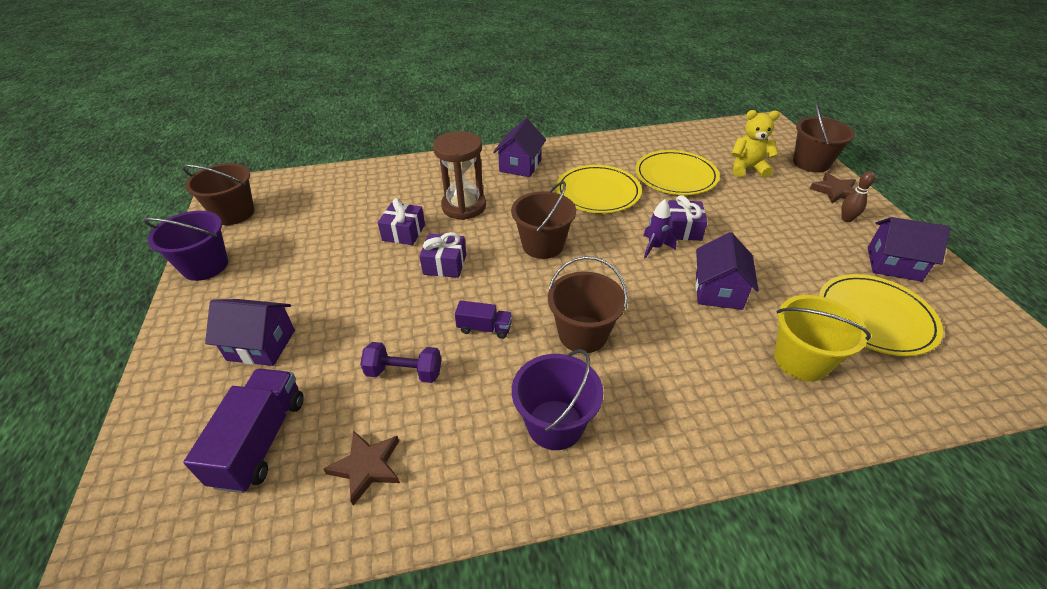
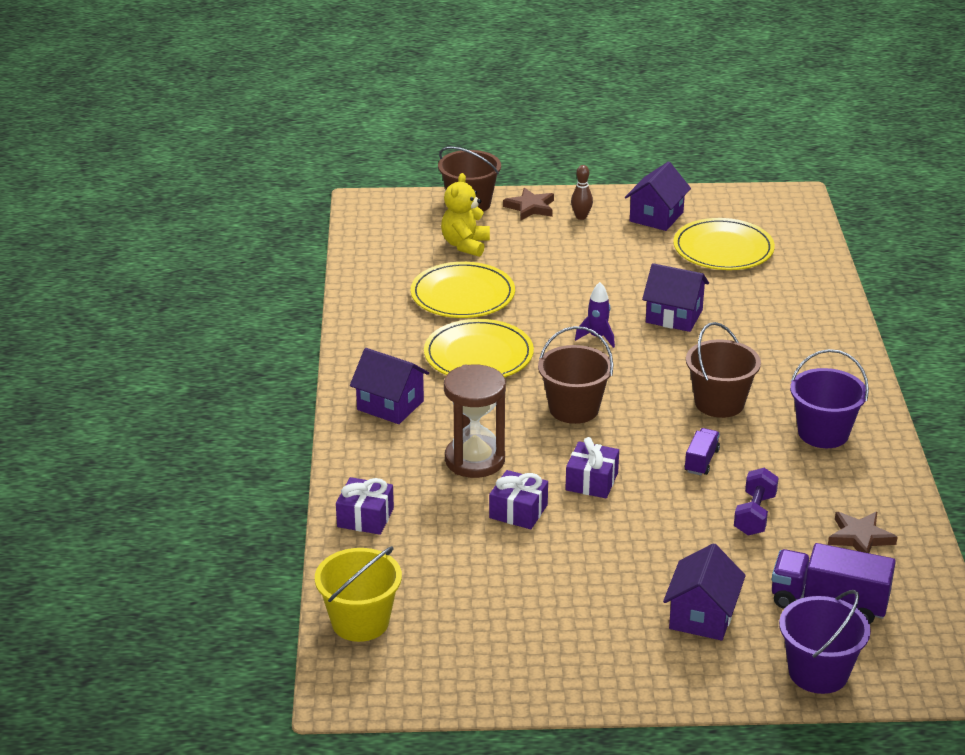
camera: 80 degrees left, 10 degrees down
purple bucket [143,211,228,281] -> purple bucket moved to [779,590,871,694]
brown bucket [182,163,254,225] -> none
purple gift [668,195,707,241] -> purple gift moved to [336,477,394,535]
yellow bucket [774,295,871,381] -> yellow bucket moved to [315,546,402,642]

